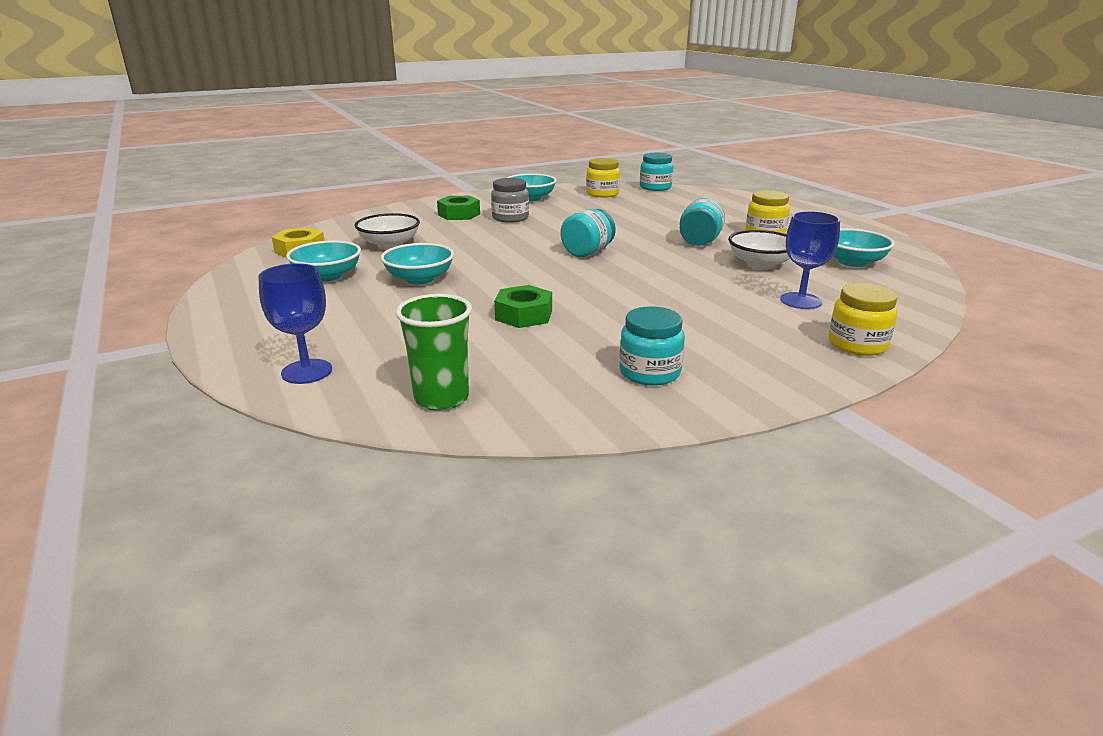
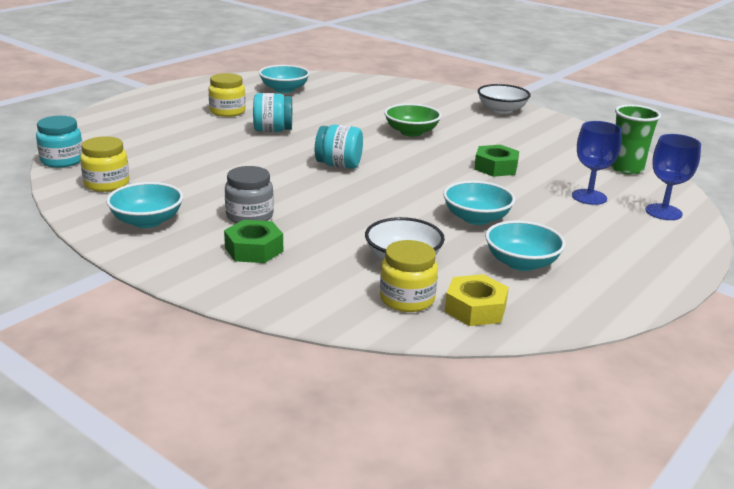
camera: 115 degrees left, 0 degrees up
turquoise jar [619,306,685,386] -> none
white bowl [728,230,790,269] -> white bowl moved to [477,84,531,114]
blue goblet [780,211,840,309] -> blue goblet moved to [572,121,622,205]
yellow jar [829,283,898,356] -> yellow jar moved to [380,240,438,312]
none -> green bowl [384,104,442,137]

